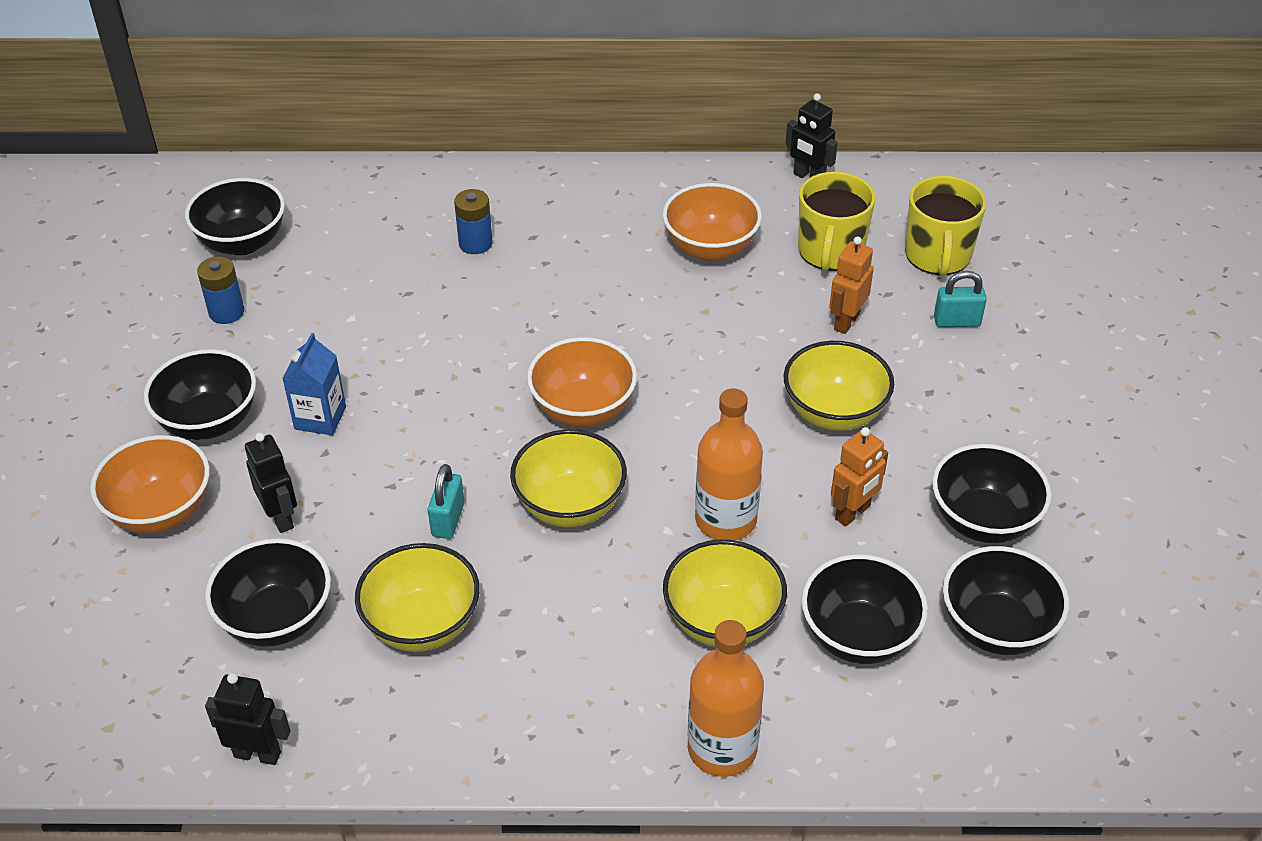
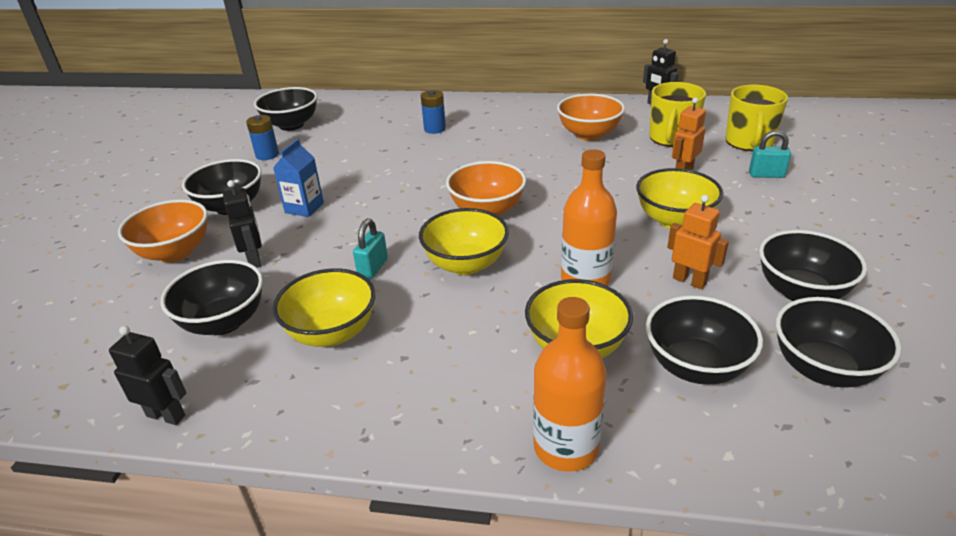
camera: 10 degrees right, 10 degrees down
orange robot [831,427,888,526] -> orange robot turned 105 degrees counterclockwise [667,195,729,289]

